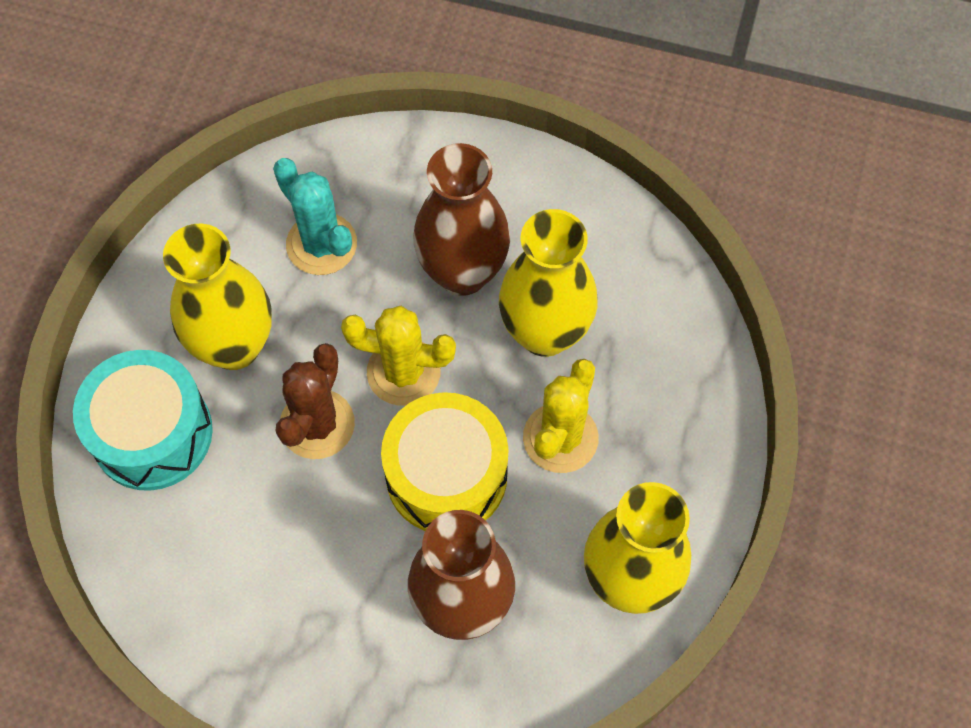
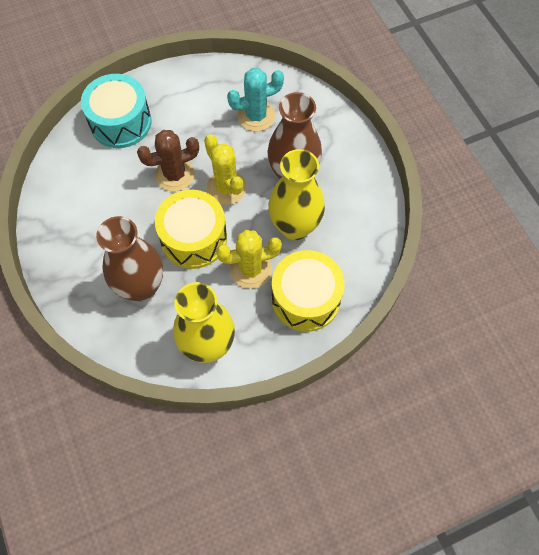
camera: 50 degrees right, 0 degrees up
yellow vase [163,224,272,370] -> none
turquoise cactus [273,158,357,275] -> turquoise cactus turned 60 degrees clockwise [227,68,284,132]
none -> yellow drum [272,250,345,332]

